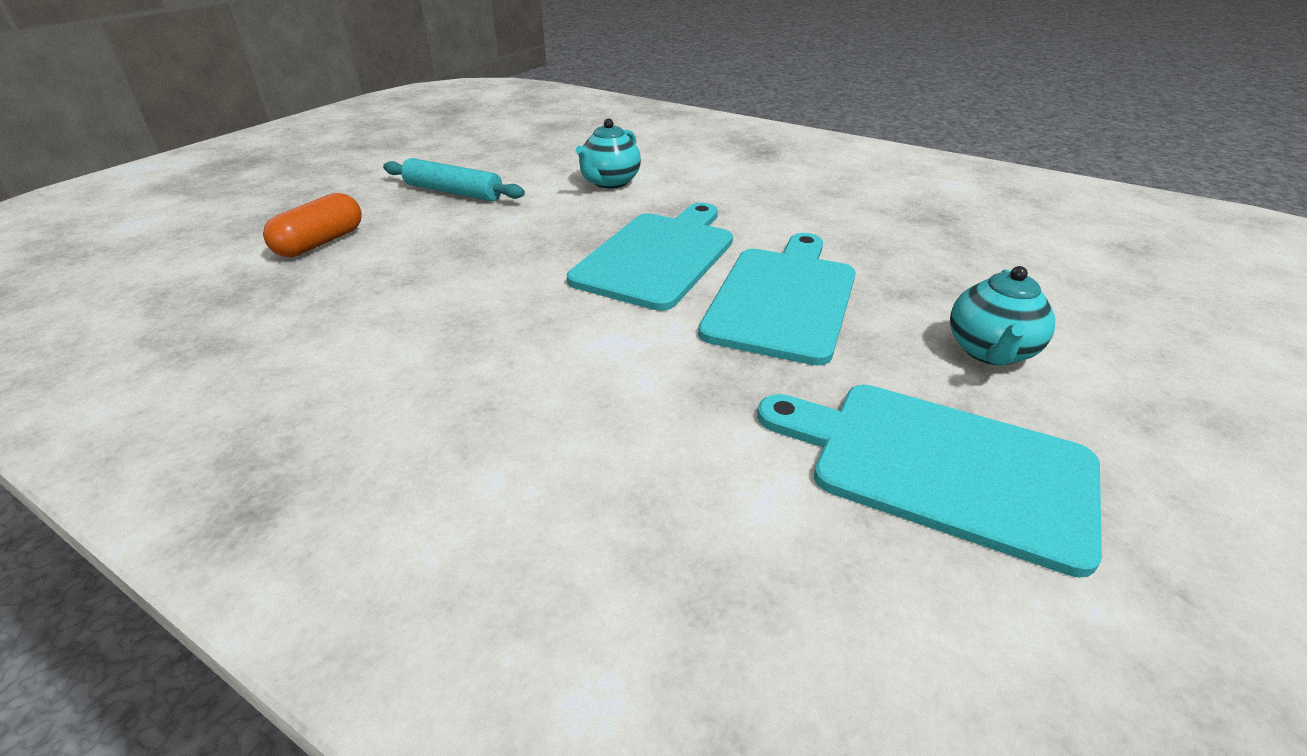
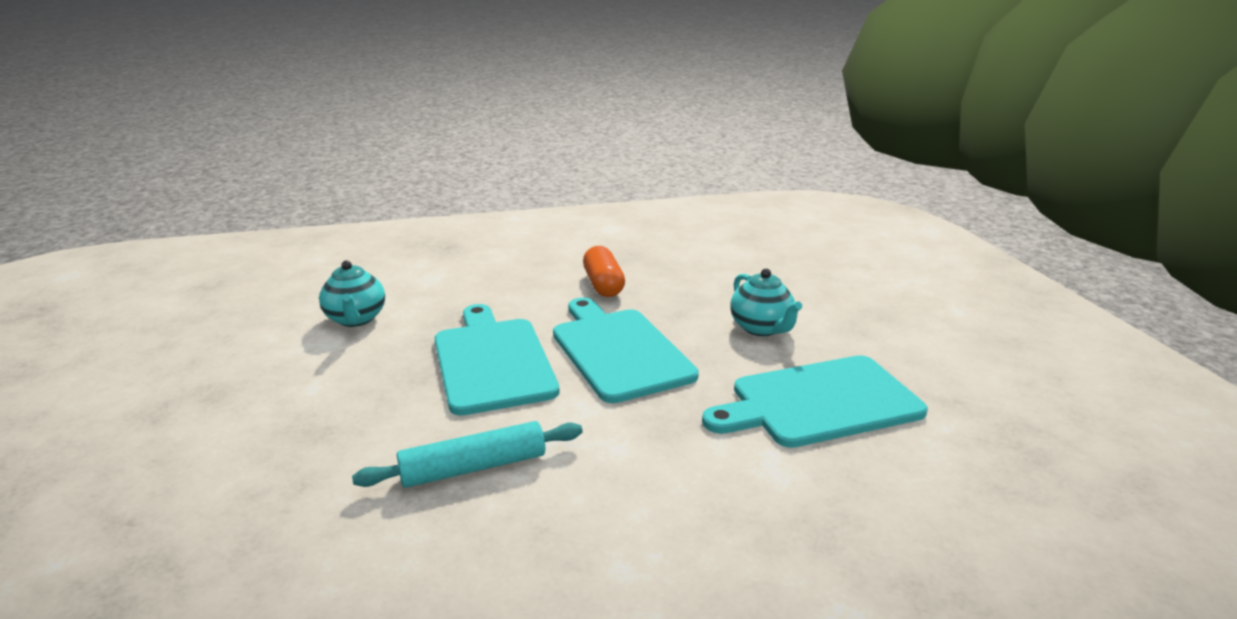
camera: 45 degrees left, 10 degrees down
orange capsule [263,193,362,257] -> orange capsule moved to [583,246,625,297]
turquoise rolling pin [383,158,525,201] -> turquoise rolling pin moved to [352,421,582,488]

